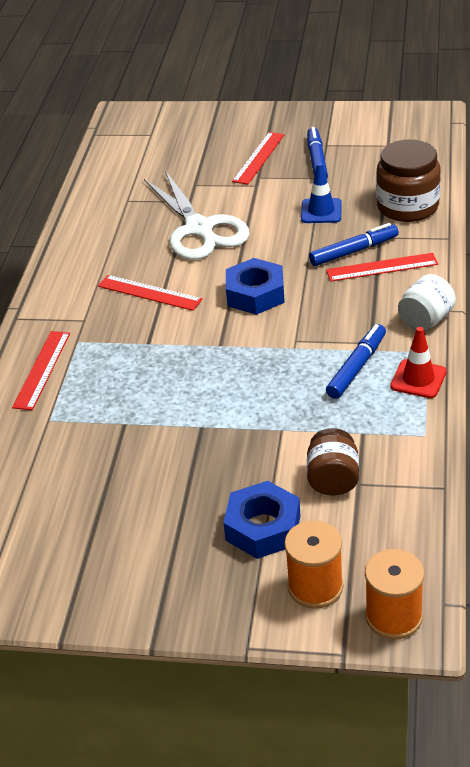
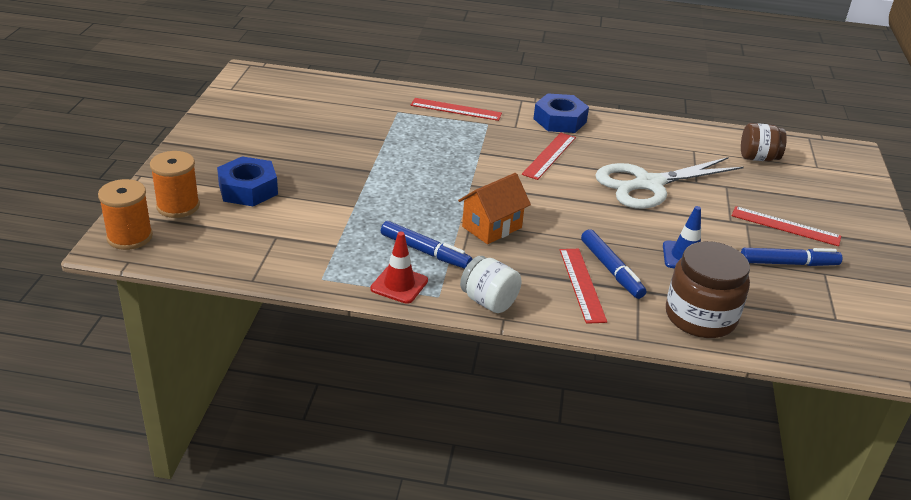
camera: 85 degrees right, 5 degrees down
blue nut [226,258,285,315] -> blue nut moved to [533,93,589,133]
brown jar [307,428,359,496] -> brown jar moved to [741,123,787,161]
none -> orange house [458,173,531,244]

